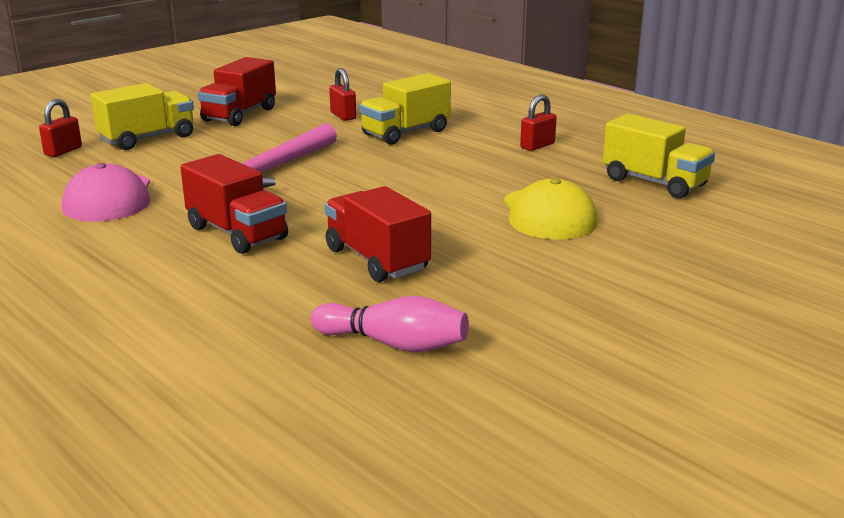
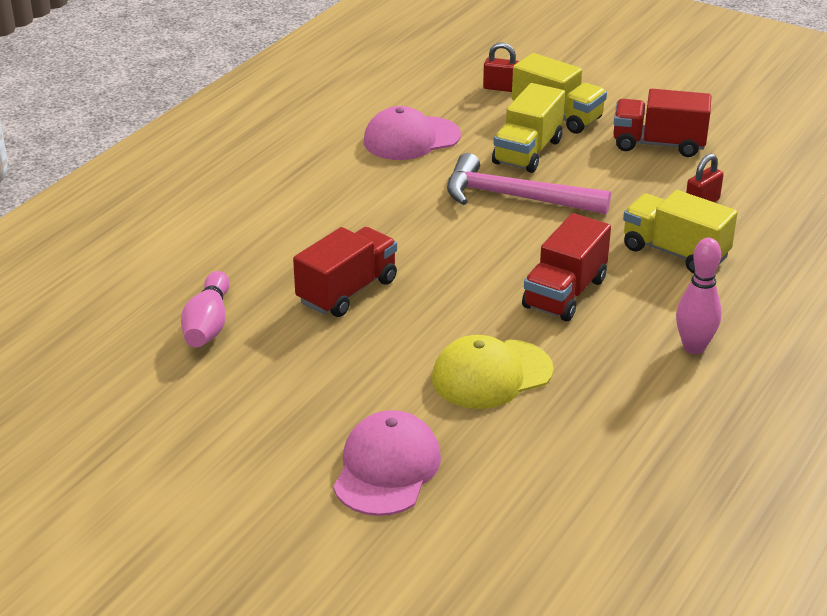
camera: 75 degrees right, 10 degrees up
red truck [180,154,288,254] -> red truck moved to [522,213,611,321]
red padlock [520,94,557,151] -> pink bowling pin [676,238,722,354]
yellow truck [603,114,715,198] -> yellow truck moved to [492,83,565,173]
none -> pink cap [333,410,441,516]

